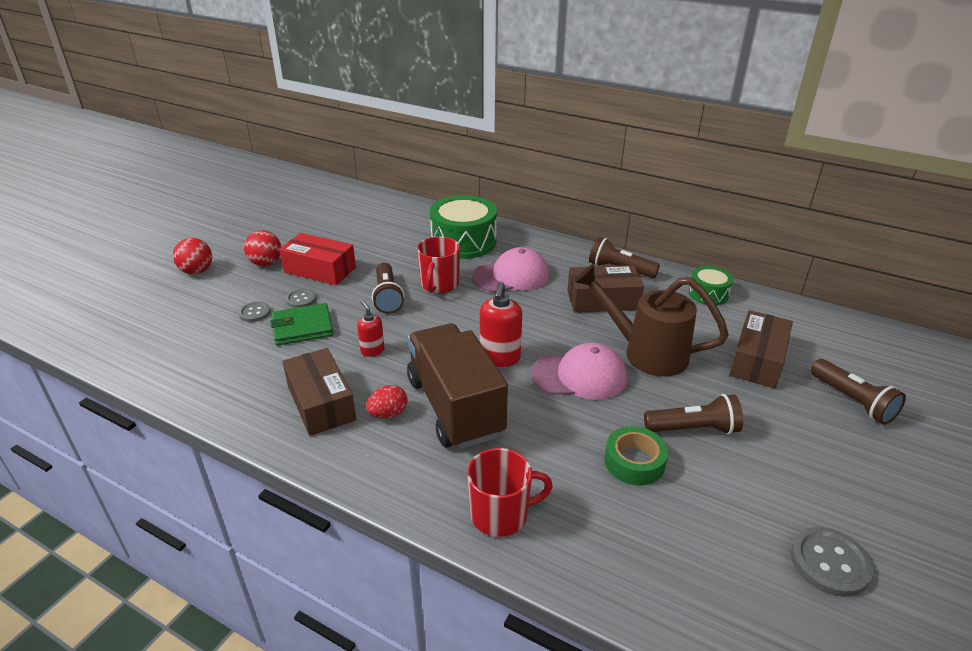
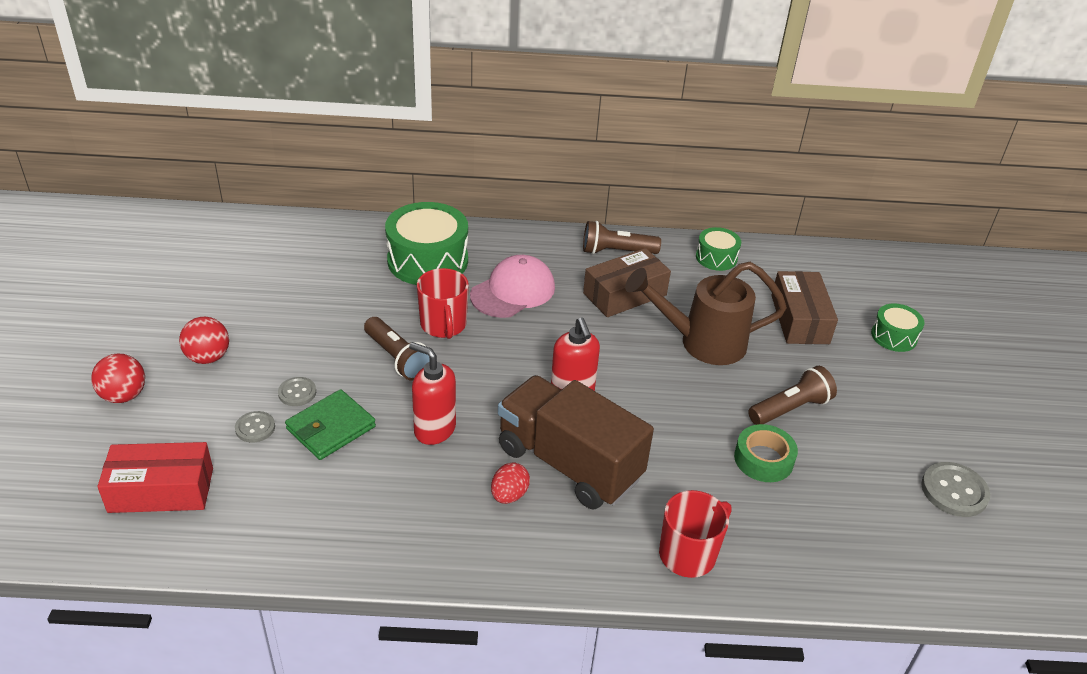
camera: 30 degrees left, 5 degrees up
red box [279,233,356,285] -> red box moved to [97,442,213,513]
brown box [283,348,356,436] -> none
red soap dispenser [357,300,385,357] -> red soap dispenser [409,342,456,445], size x1.65
pink cap [531,343,627,400] -> none
brown flashlight [811,359,906,425] -> green drum [871,304,924,352]

